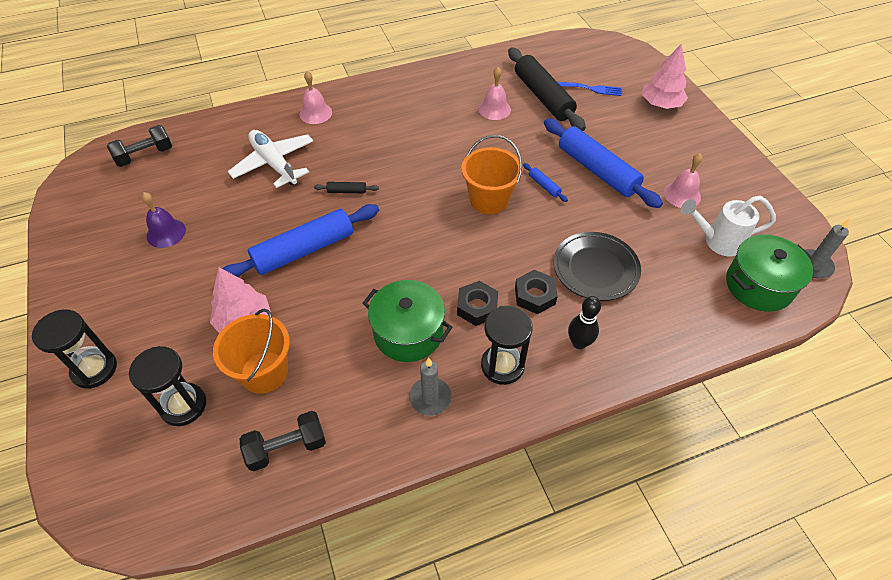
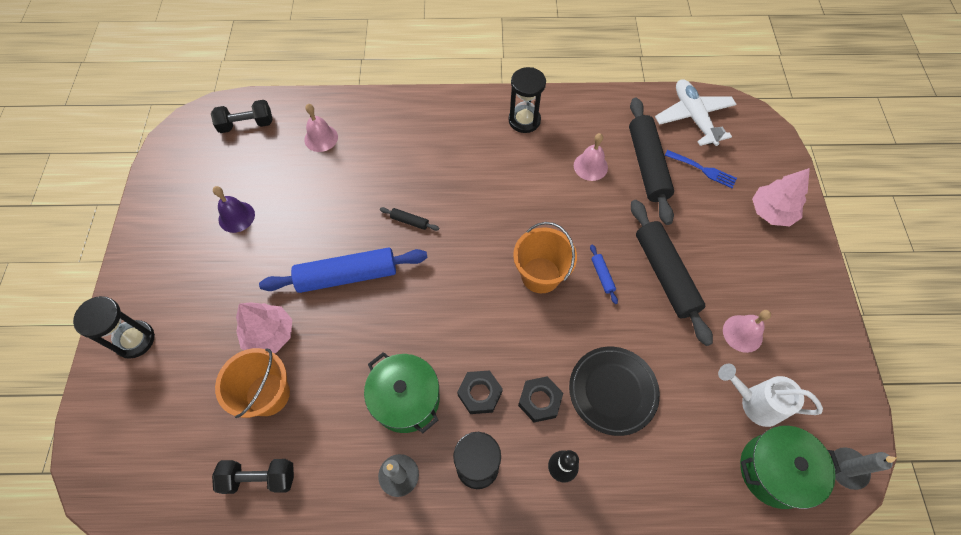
camera: 20 degrees right, 10 degrees up
black hourglass [129,346,206,426] -> black hourglass moved to [508,67,546,133]
white plane [228,130,314,188] -> white plane moved to [655,79,737,146]
pink bell [299,71,332,124] -> pink bell moved to [304,104,338,152]
blue rolling pin [544,118,663,208] -> black rolling pin [631,200,713,346]

